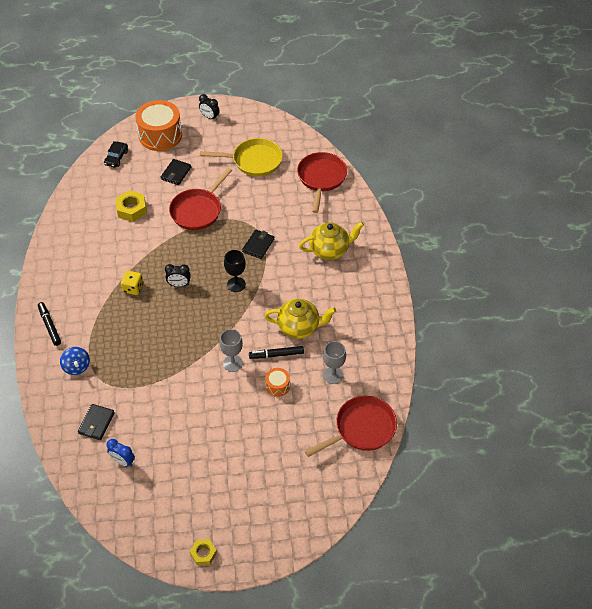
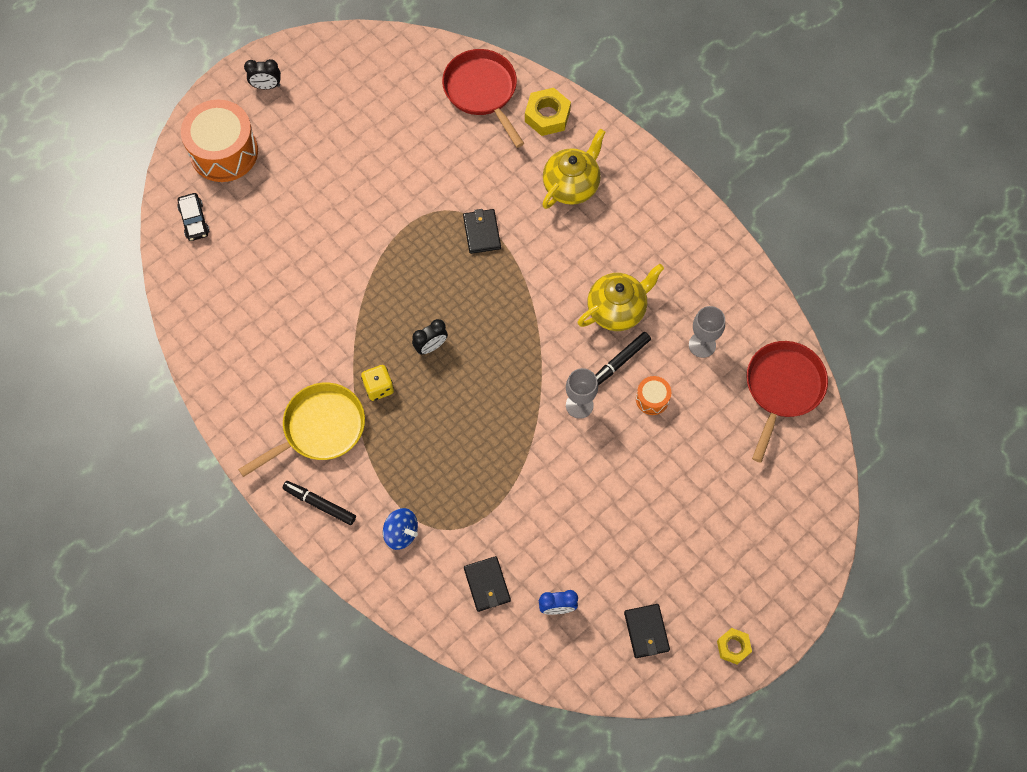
camera: 35 degrees left, 15 degrees up
yellow nut [116,190,147,222] -> yellow nut moved to [525,88,571,136]
black wallet [161,159,191,185] -> black wallet moved to [624,604,670,658]
red pan [169,168,232,230] -> none
yellow pan [200,138,283,176] -> yellow pan moved to [238,383,365,477]
black goblet [224,250,246,292] -> none

